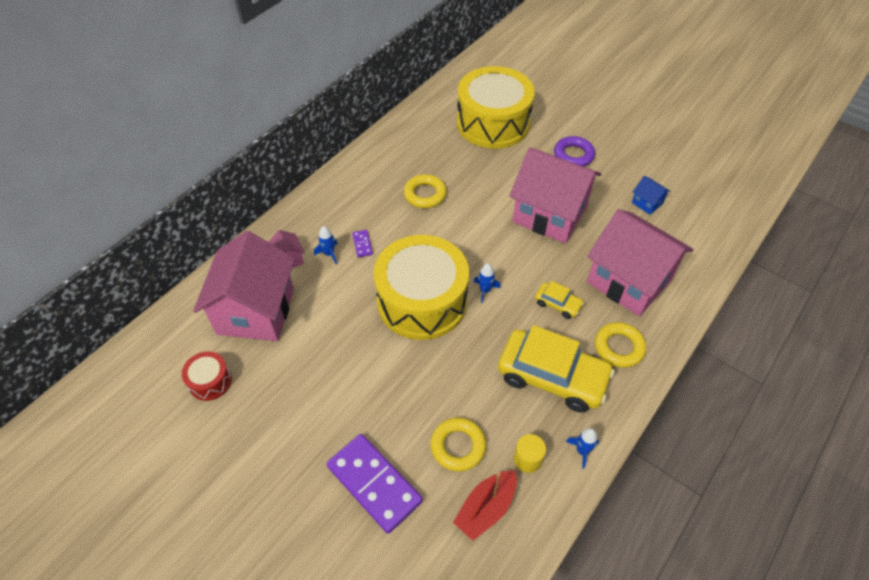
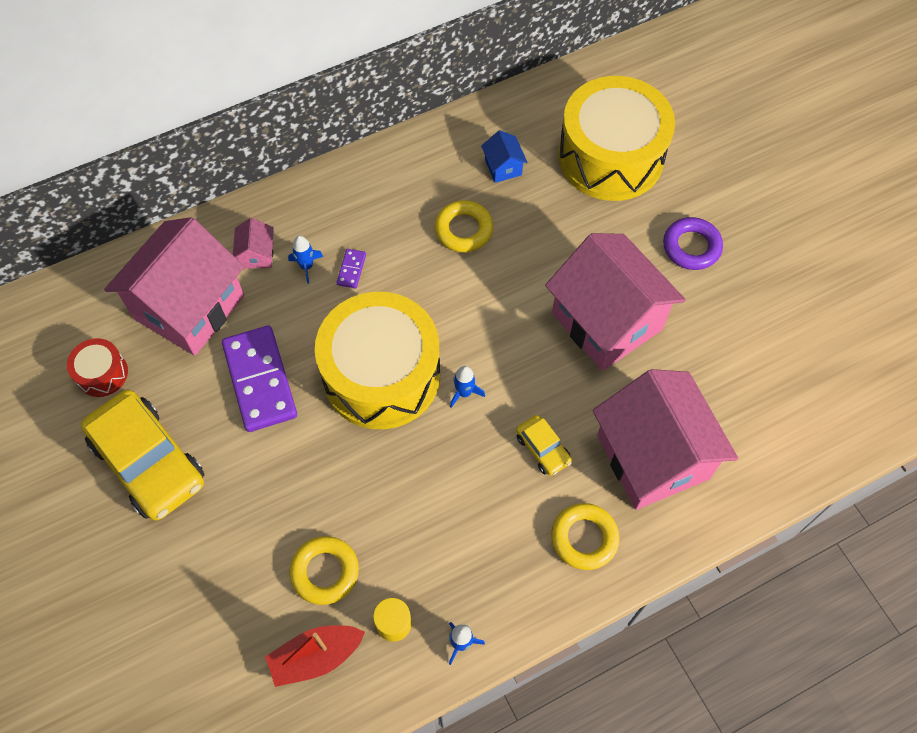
camera: 25 degrees right, 10 degrees up
purple domino [327,434,423,533] -> purple domino moved to [222,325,297,432]
yellow car [498,325,615,413] -> yellow car moved to [81,390,204,521]
blue house [632,176,671,215] -> blue house moved to [481,130,528,183]

